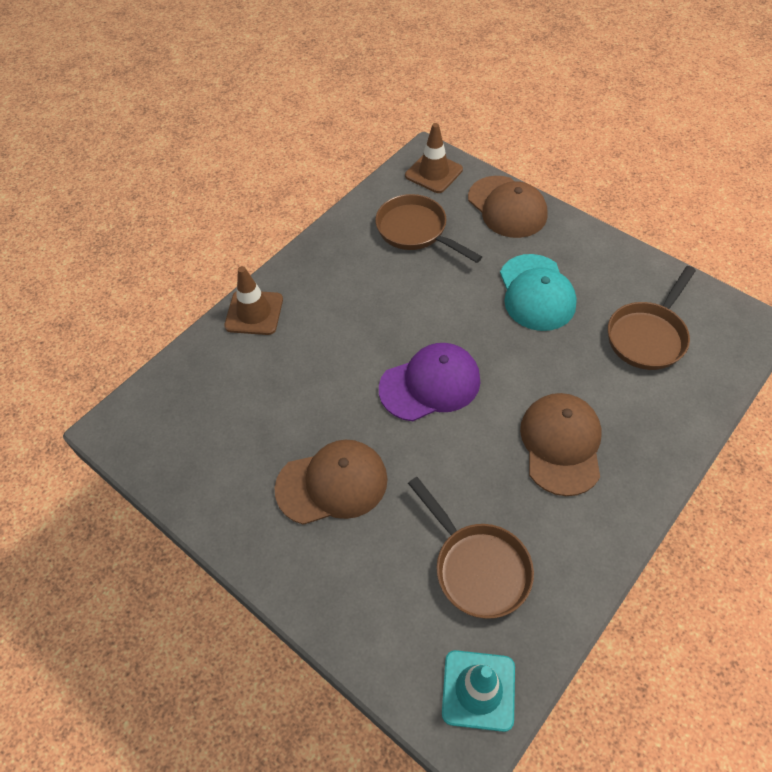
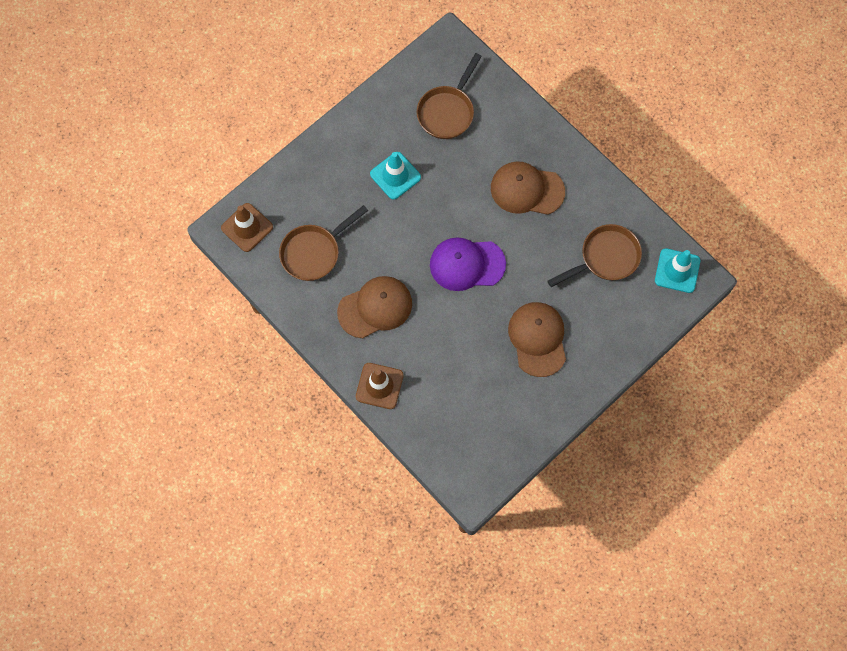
camera: 85 degrees left, 15 degrees up
purple cap [379,343,480,421] -> purple cap turned 75 degrees counterclockwise [430,237,506,291]
brown cap [468,176,548,238] -> brown cap moved to [337,276,412,338]
turquoise cap [500,254,577,331] -> turquoise traffic cone [370,152,421,199]
brown pan [608,266,696,370] -> brown pan turned 75 degrees clockwise [417,53,482,139]

